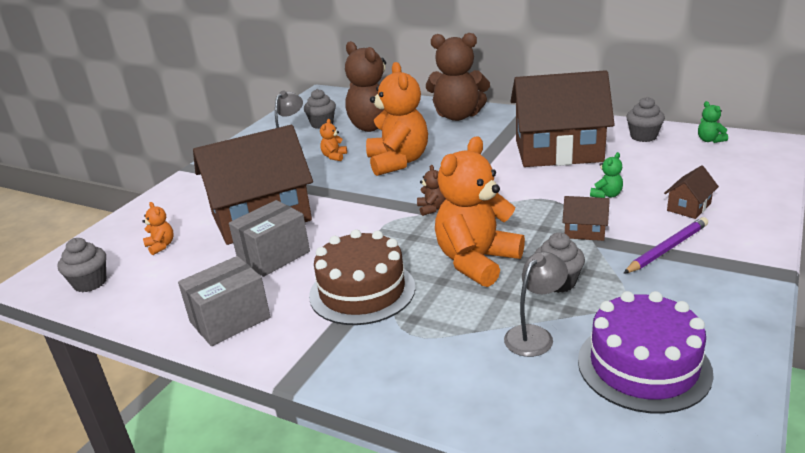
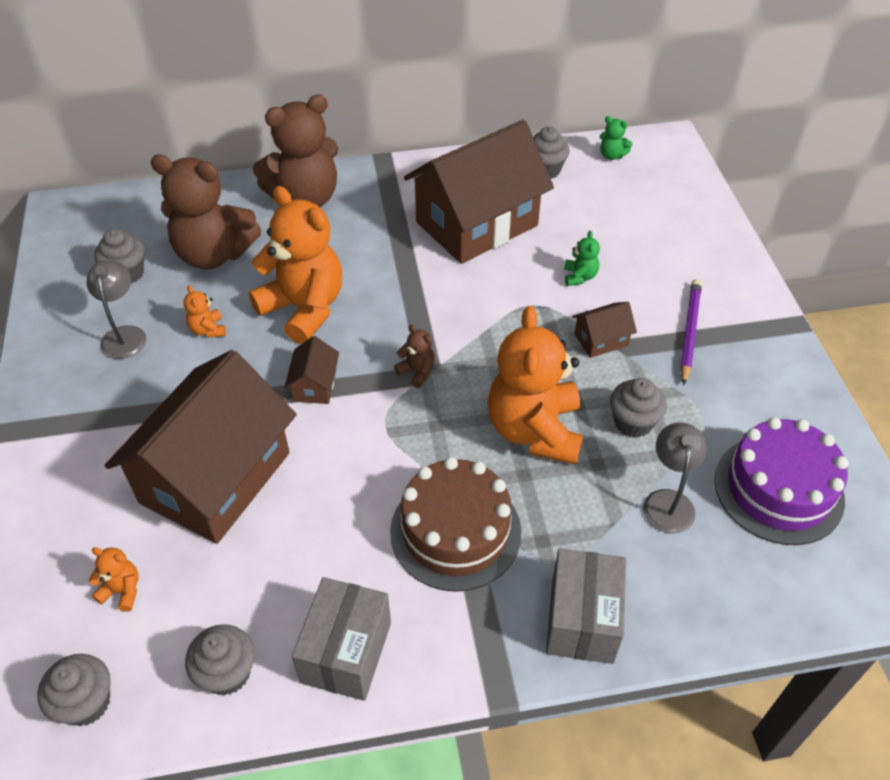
camera: 40 degrees left, 20 degrees up
grey box [229,200,310,277] -> grey box moved to [546,549,626,664]
brown house [664,166,719,219] -> brown house moved to [284,336,339,404]
none -> grey cupcake [185,624,255,695]

